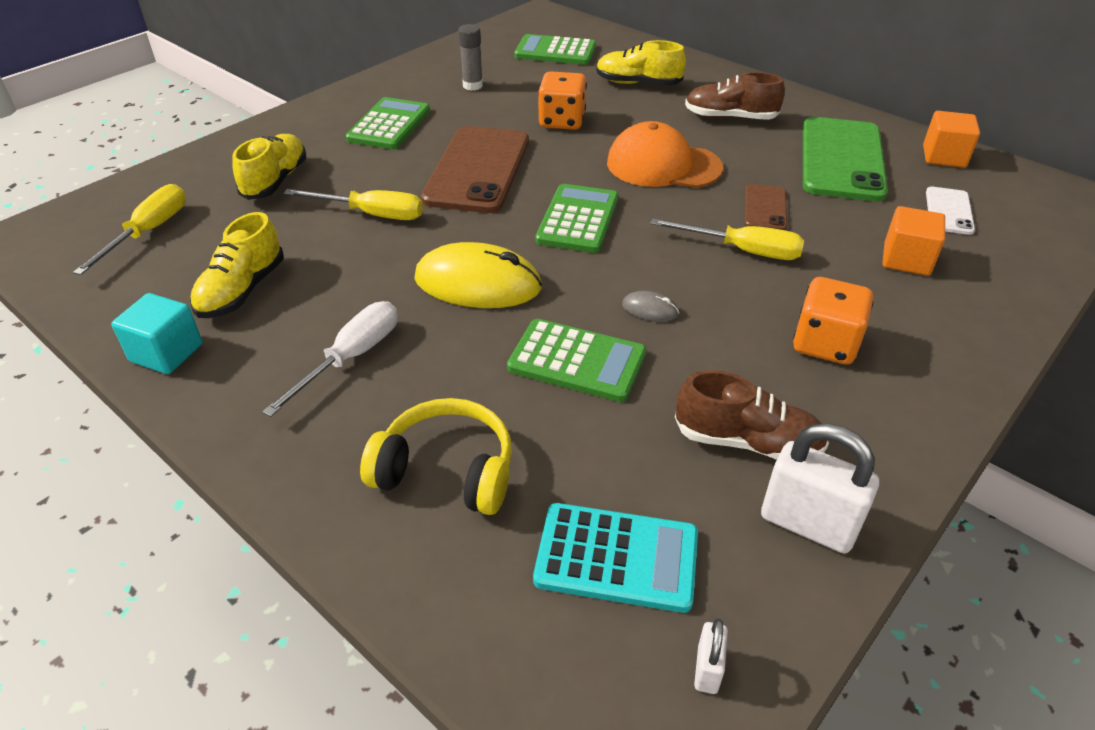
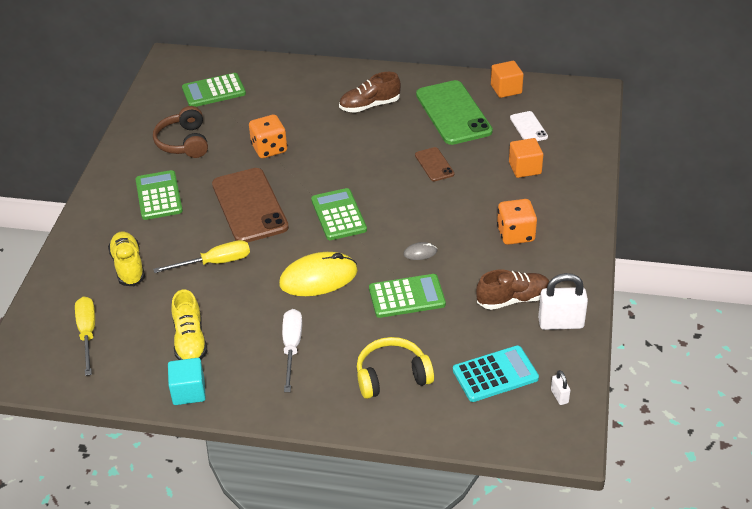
camera: 30 degrees left, 0 degrees up
grey glue stick [458,24,483,90] -> brown headphones [153,106,208,158]
yellow shoe [596,40,686,85] -> none
orange cap [607,121,723,188] -> none
yellow screwdriver [650,218,804,260] -> none

